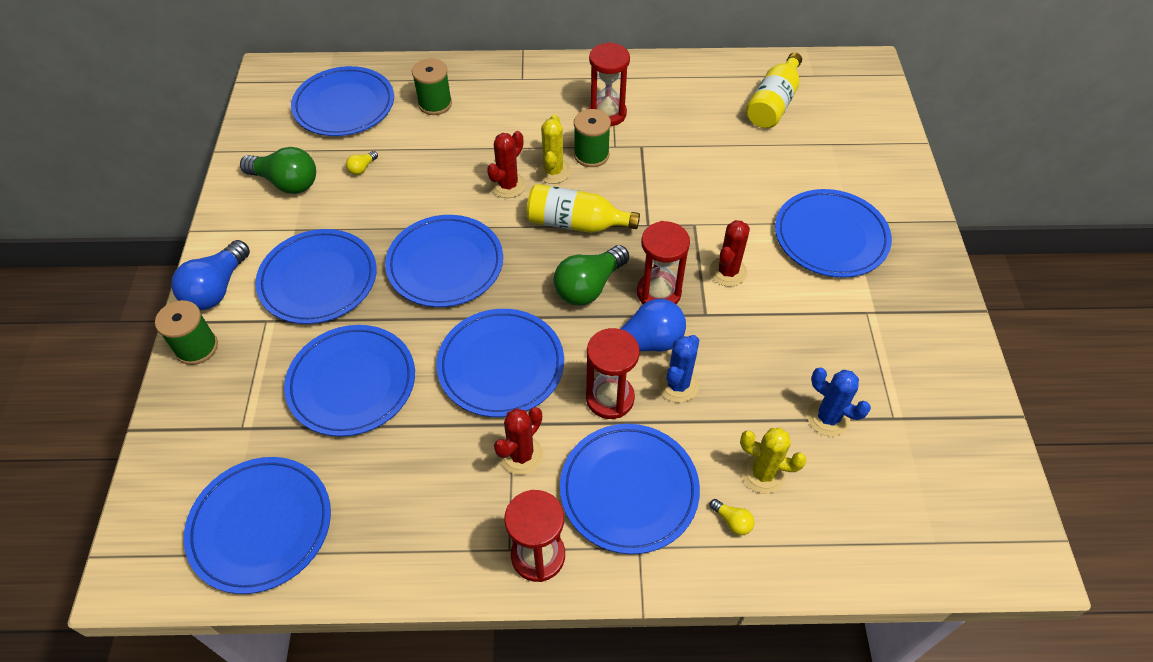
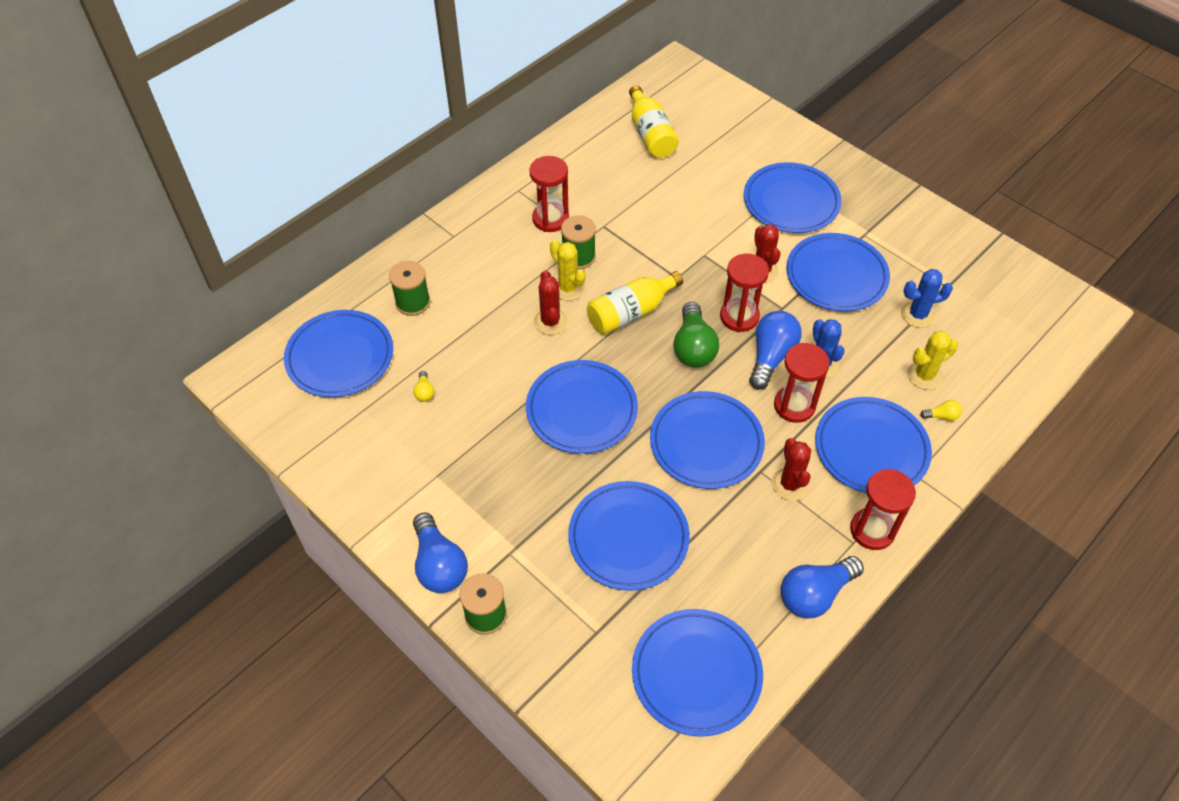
camera: 45 degrees left, 0 degrees up
green light bulb [240,147,316,194] -> none
blue plate [255,229,377,324] -> blue plate moved to [786,233,890,311]
none -> blue light bulb [781,556,864,619]

